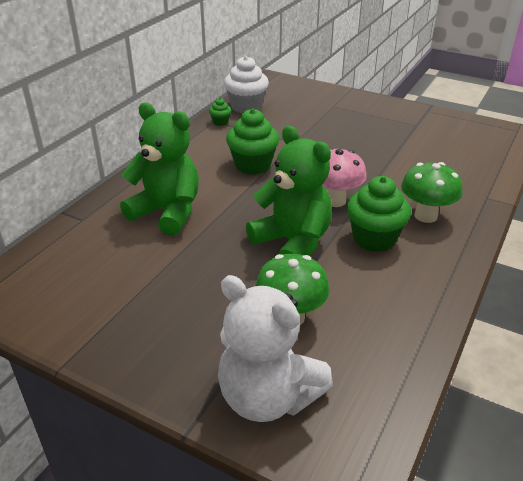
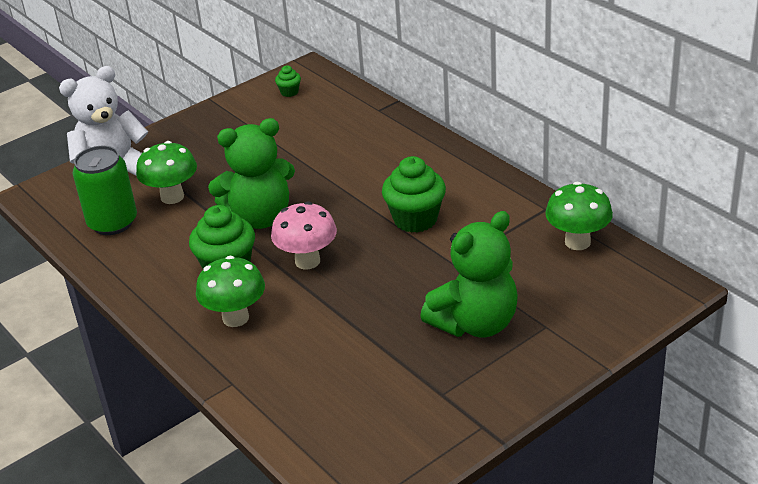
camera: 115 degrees right, 0 degrees up
green teddy bear [120,102,199,236] -> green teddy bear moved to [420,211,518,337]
green cupcake [209,98,231,126] -> green cupcake moved to [275,65,301,97]
white cupcake [224,56,269,113] -> green mushroom [545,182,613,250]
none -> green can [72,146,137,235]

